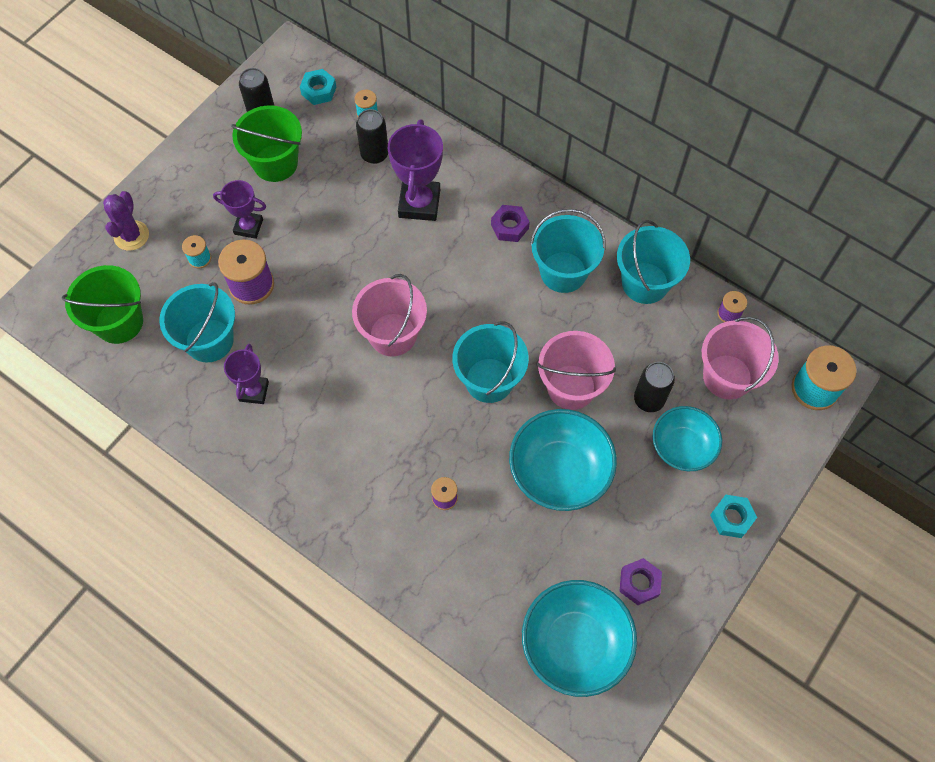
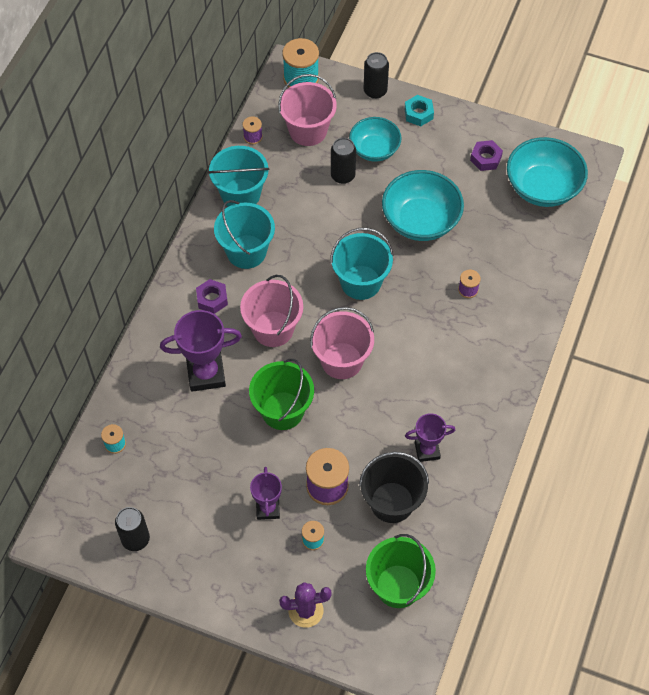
camera: 105 degrees left, 5 degrees down
turquoise bucket [159,282,235,362] -> black bucket [359,452,429,523]
green bucket [231,105,302,182] -> green bucket moved to [249,359,314,430]
turquoise nut [300,69,336,105] -> none
black can [356,109,388,164] -> black can moved to [364,52,389,99]
pink bucket [537,331,616,410] -> pink bucket moved to [240,275,303,347]

